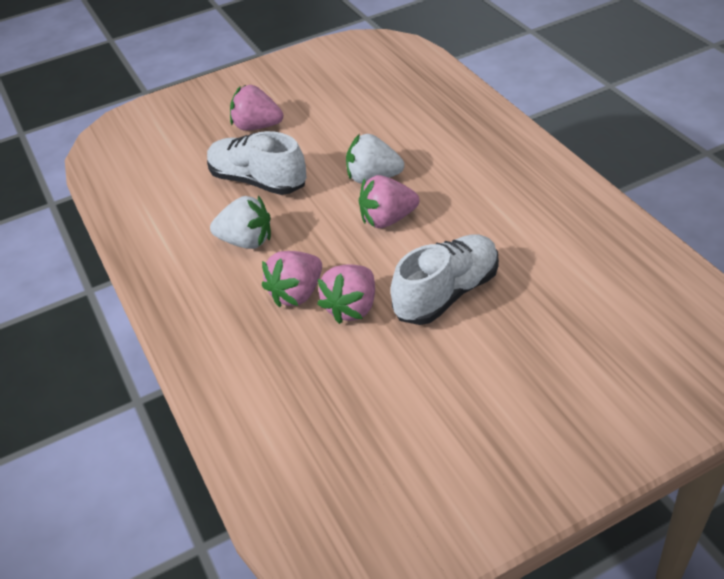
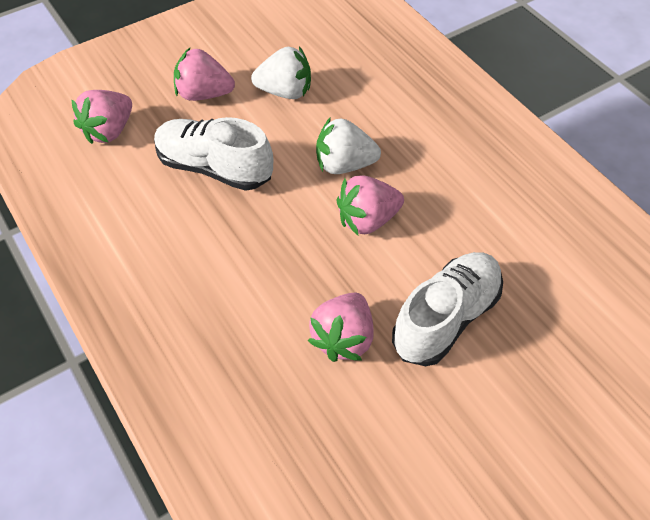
camera: 10 degrees left, 10 degrees up
white strawberry [210,196,271,249] -> white strawberry moved to [251,47,311,99]
pink strawberry [262,251,322,307] -> pink strawberry moved to [71,90,132,144]

